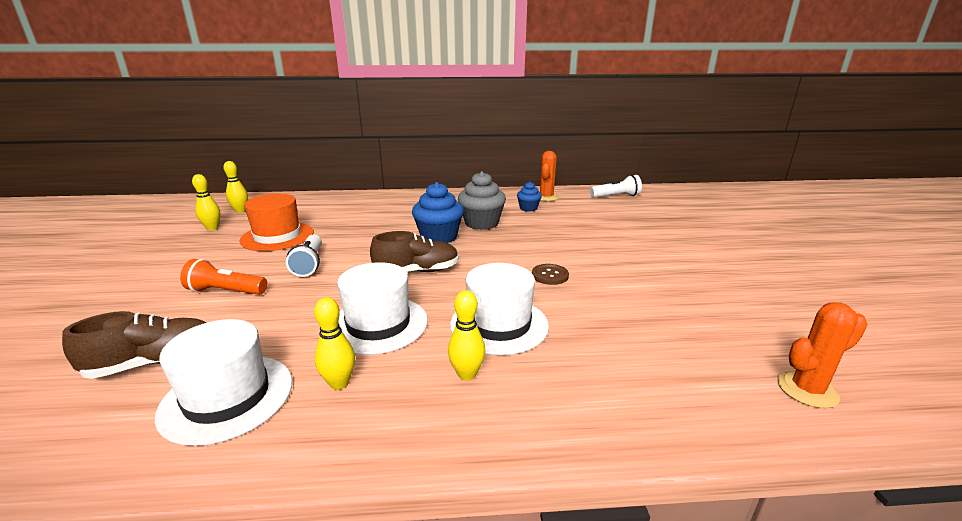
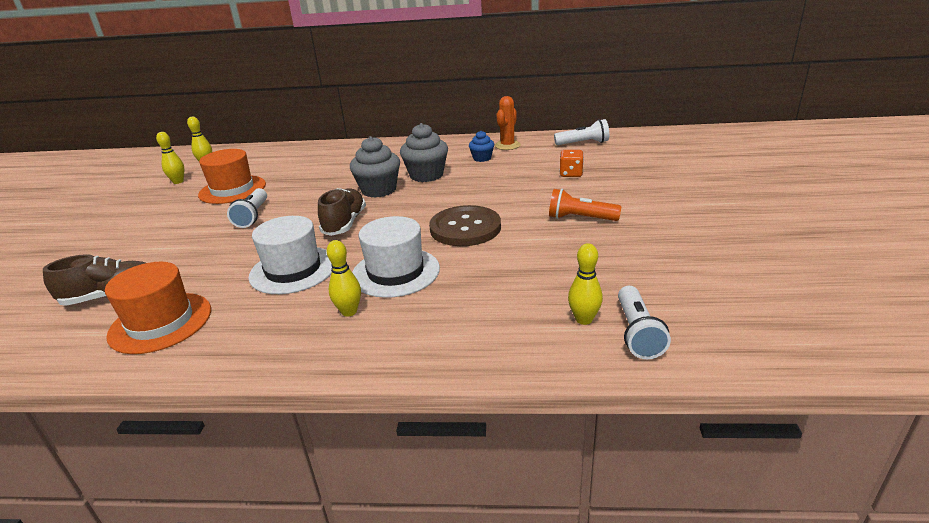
camera: 10 degrees right, 5 degrees up
white hat [155,319,292,446] -> orange hat [105,262,211,354]
orange flashlight [180,259,268,295] -> orange flashlight moved to [549,189,621,221]
yellow bowling pin [314,297,355,390] -> yellow bowling pin moved to [568,243,603,325]
brown shoe [370,231,459,272] -> brown shoe turned 75 degrees counterclockwise [318,188,366,236]
blue cupcake [412,182,464,243] -> grey cupcake [350,136,400,198]
brown button [532,264,569,285] -> brown button [429,205,501,246], size x2.02
orange cactus [778,302,868,408] -> white flashlight [618,286,671,359]
none -> orange dice [559,150,584,177]

